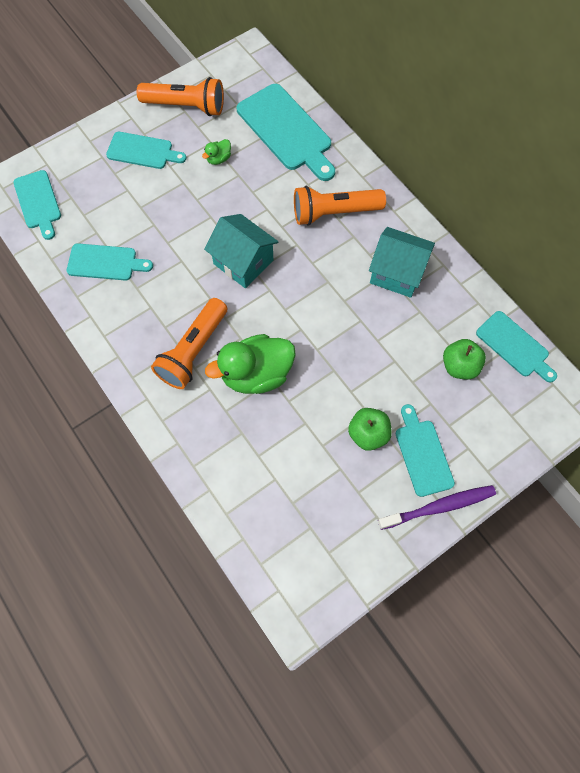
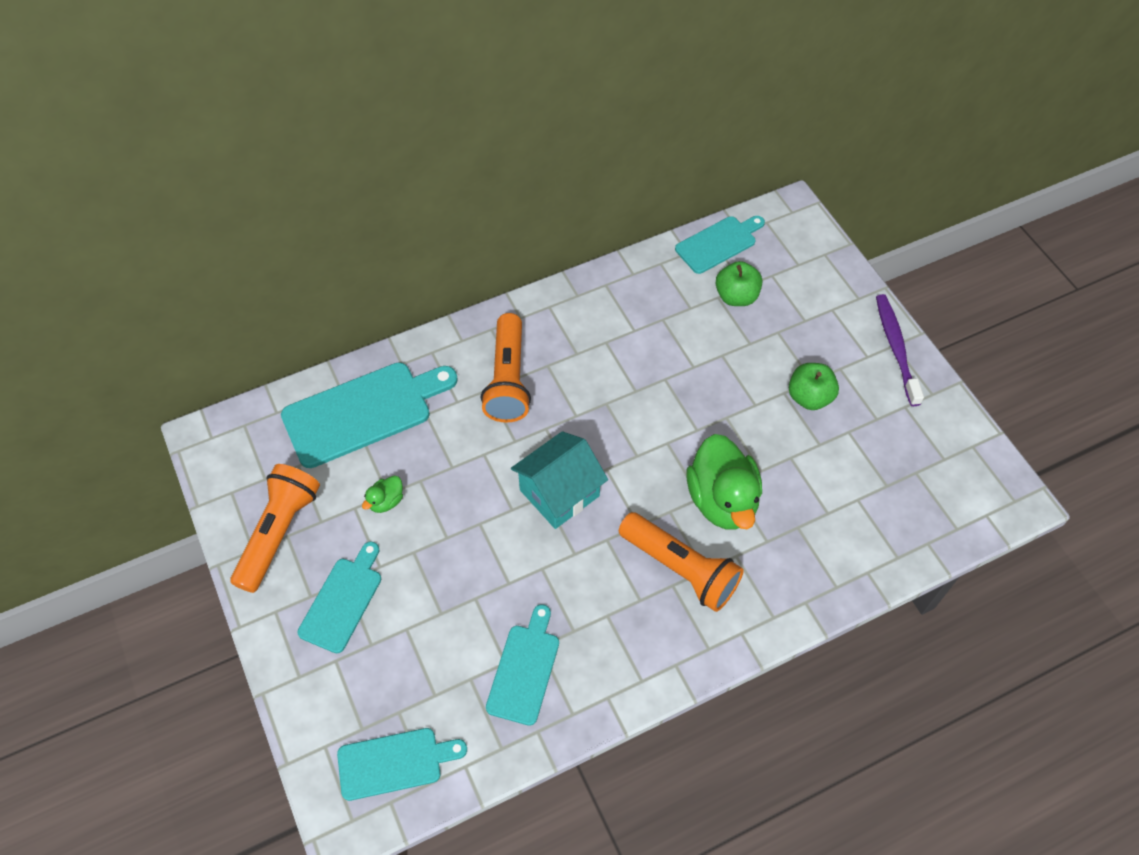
camera: 80 degrees left, 10 degrees down
green duck [202,139,231,165] -> green duck turned 75 degrees clockwise [362,476,403,513]
turquoise house [369,227,435,298] -> none
turquoise cutting board [396,404,455,497] -> none

